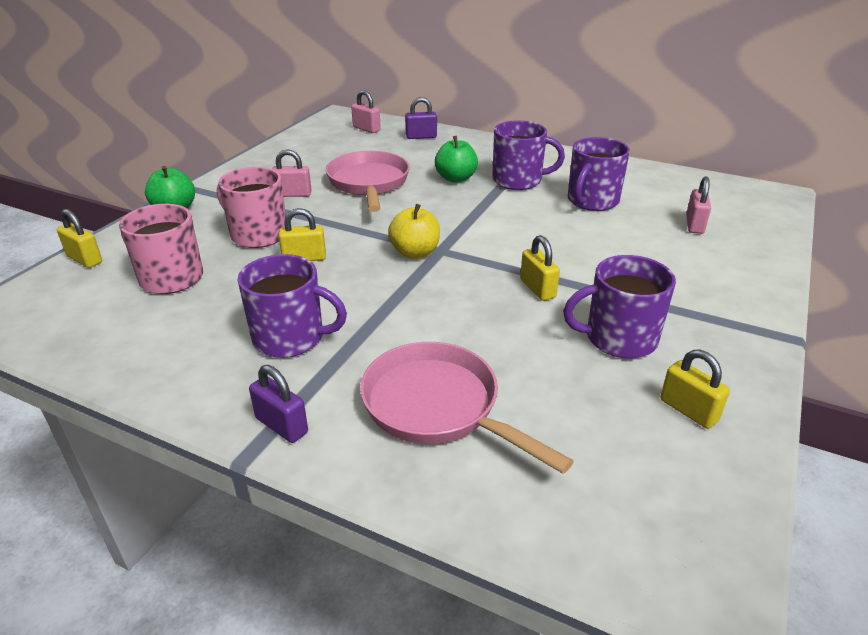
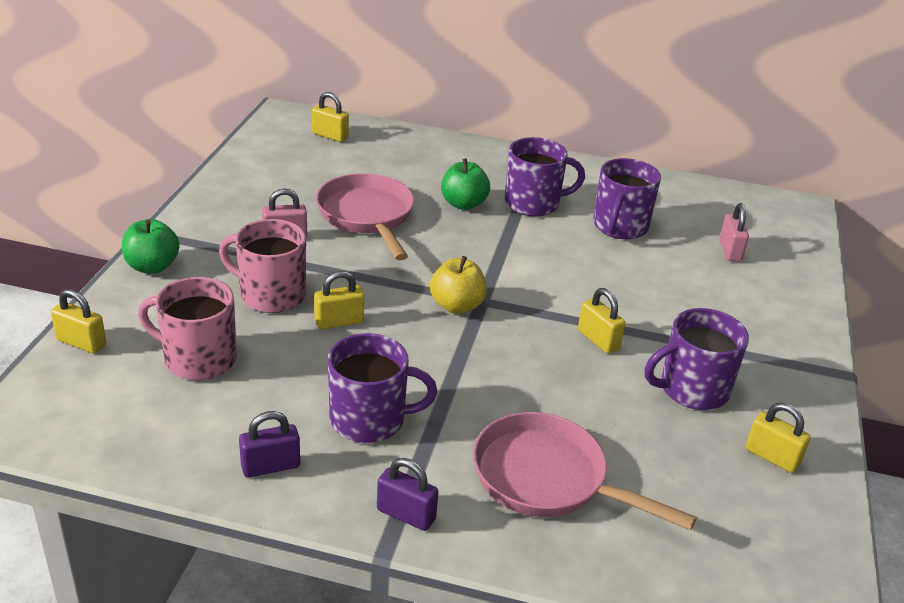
camera: 15 degrees left, 0 degrees up
pink padlock [351,90,381,133] -> yellow padlock [312,92,349,142]
purple padlock [405,97,437,139] -> purple padlock moved to [239,411,300,478]

